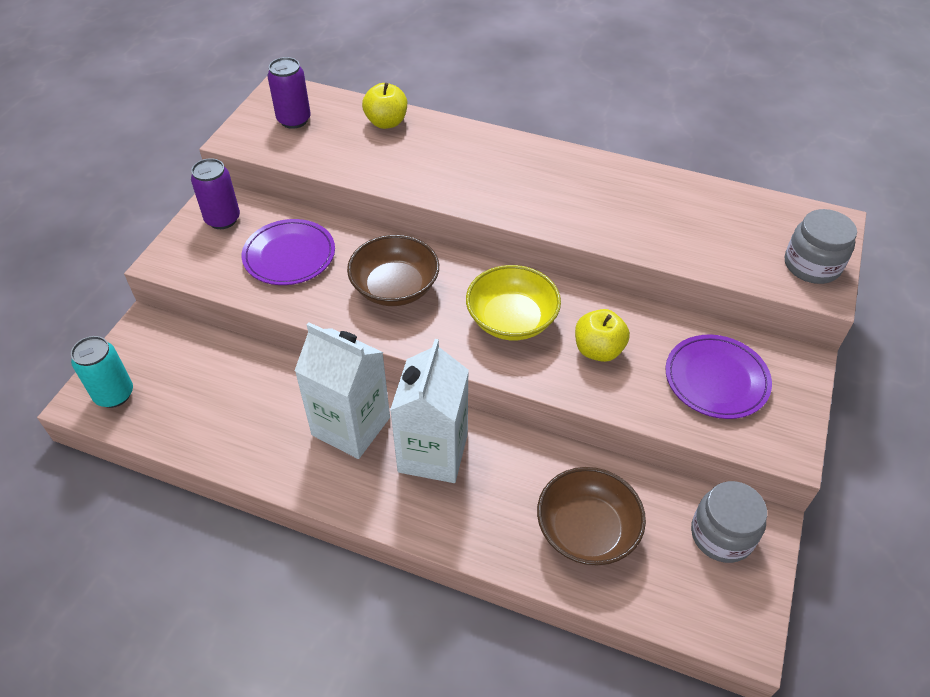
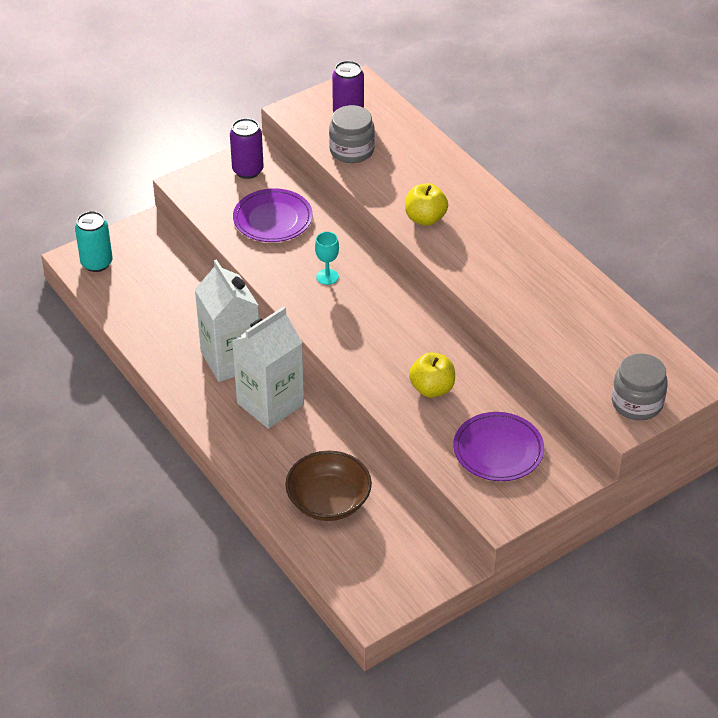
camera: 35 degrees right, 5 degrees down
brown bowl [347,235,439,306] -> turquoise goblet [315,232,339,285]
yellow apple [362,83,407,129] -> yellow apple moved to [405,183,448,226]
yellow bowl [466,265,561,340] -> none
grey jar [691,481,767,563] -> grey jar moved to [329,105,375,163]

